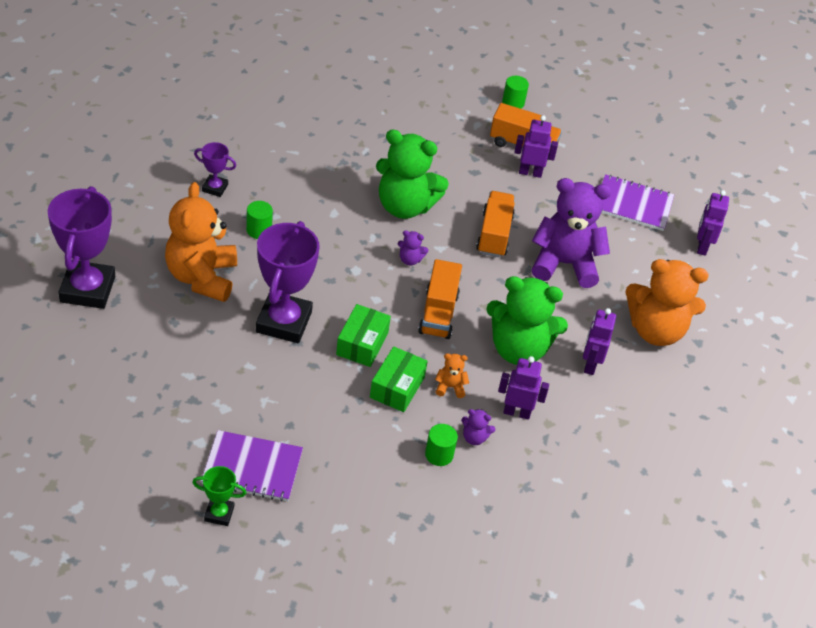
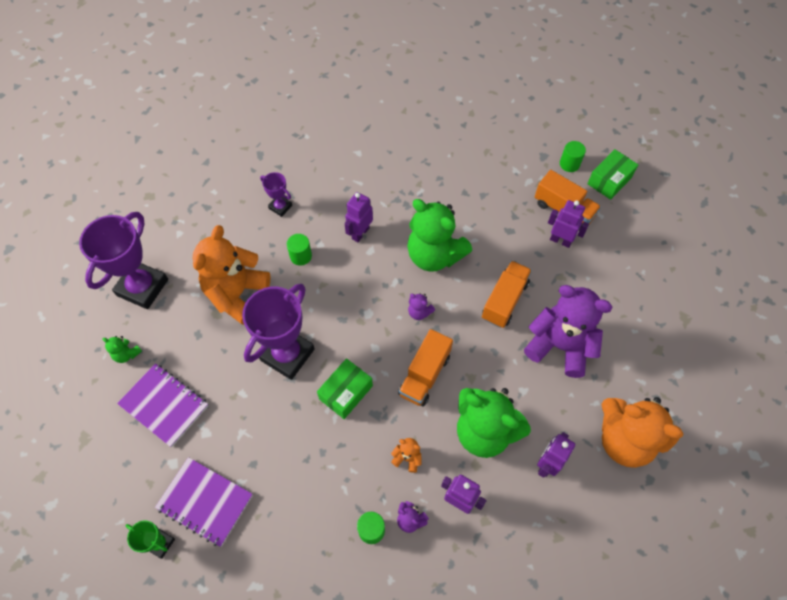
camera: 25 degrees right, 15 degrees up
green box [370,347,428,412] -> green box moved to [587,149,638,200]
purple notebook [601,174,674,231] -> purple notebook moved to [117,363,208,447]
purple robot [697,190,729,256] -> purple robot moved to [344,192,373,242]
none -> green teddy bear [103,336,142,363]

